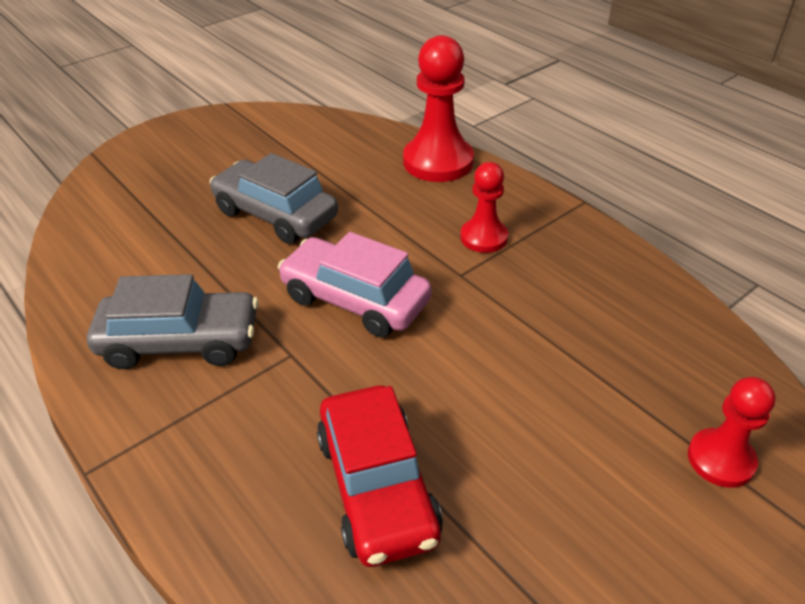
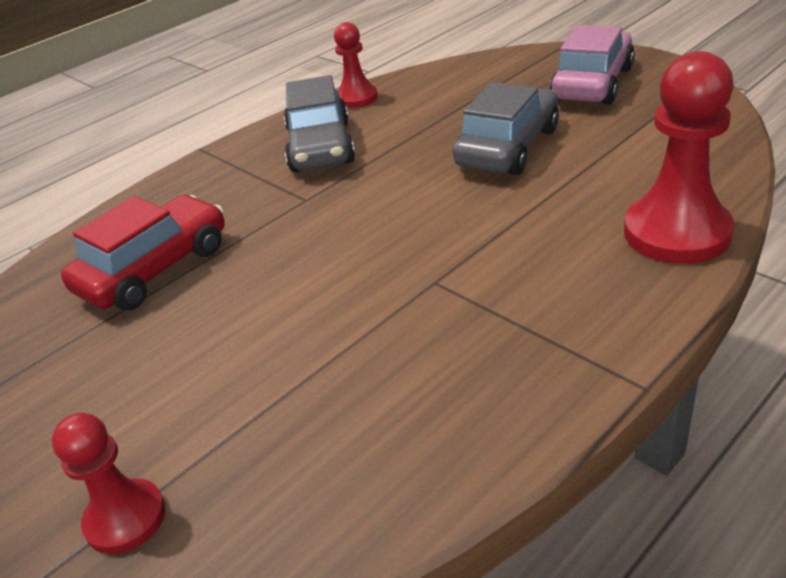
camera: 90 degrees right, 5 degrees down
pink car [278,232,432,338] -> pink car moved to [549,25,635,105]
red car [317,385,443,567] -> red car turned 150 degrees clockwise [61,195,225,311]
red pawn [460,162,508,253] -> red pawn moved to [334,22,378,108]

